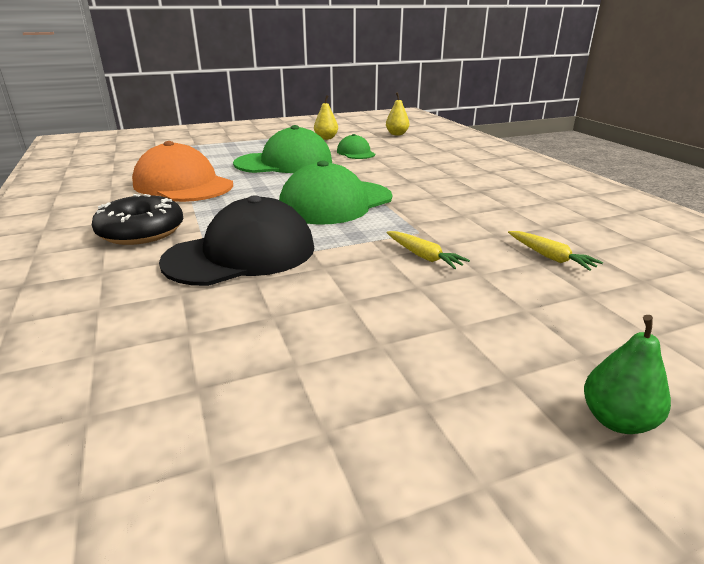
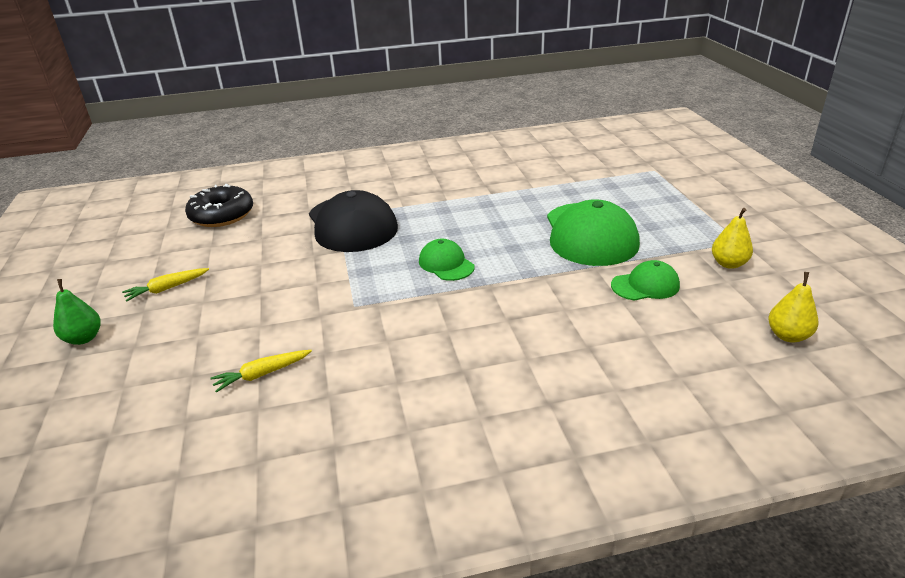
camera: 100 degrees right, 5 degrees up
black donut [92,194,183,245] -> black donut moved to [185,184,253,227]
orange cap [132,141,233,202] -> none
green cap [279,161,392,225] -> green cap [419,239,474,281], size x0.51
yellow carrot [387,231,470,269] -> yellow carrot moved to [122,268,209,301]

